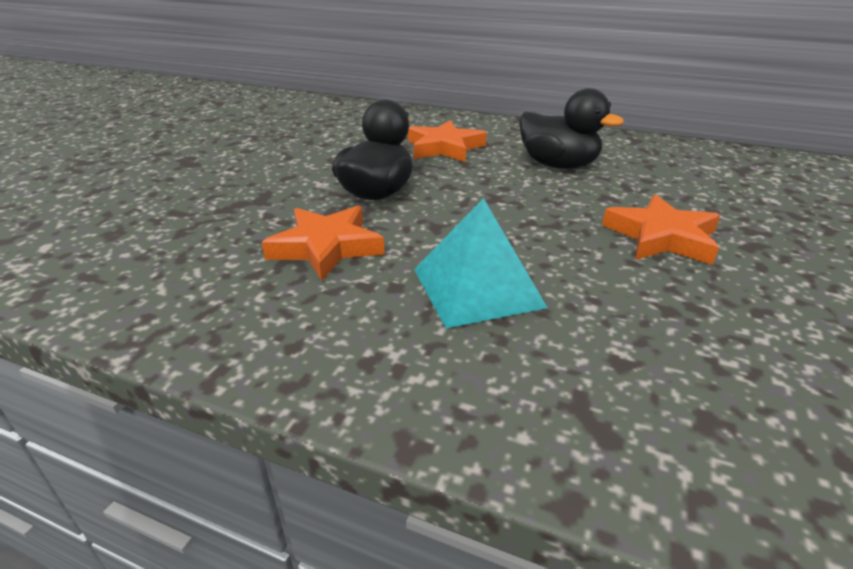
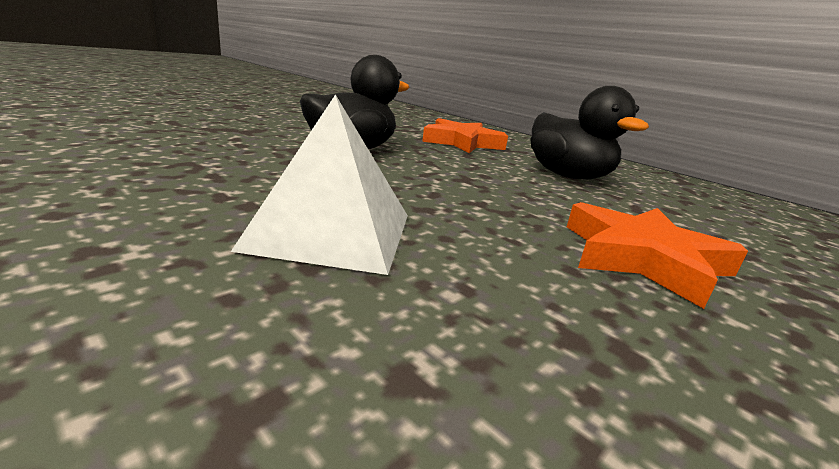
camera: 20 degrees right, 10 degrees down
orange star [262,206,385,281] -> none
turquoise pyramid [414,198,548,328] -> white pyramid [231,94,408,275]

